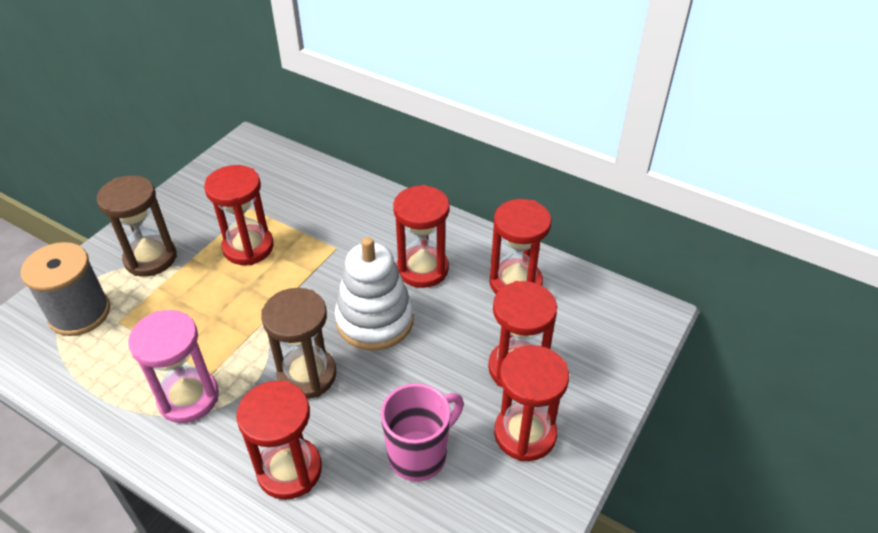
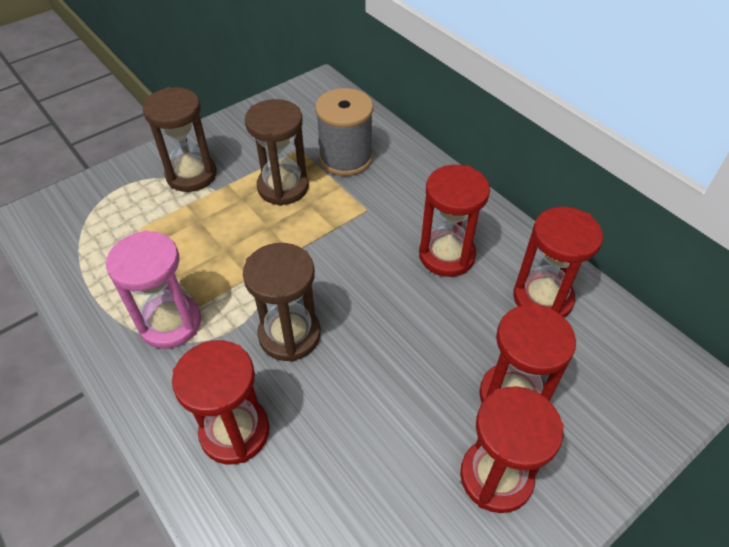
camera: 20 degrees right, 5 degrees up
grey spool [21,242,110,336] -> grey spool moved to [315,88,373,176]
red hourglass [204,165,274,265] -> brown hourglass [245,99,309,206]
white stacking toy [335,237,414,350] -> none
pink mug [381,383,464,482] -> none

